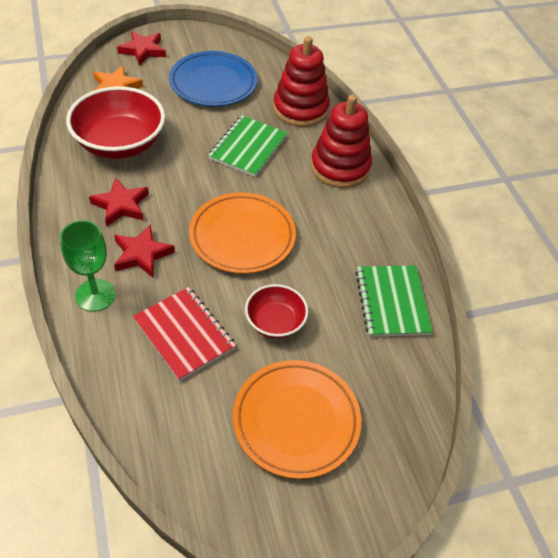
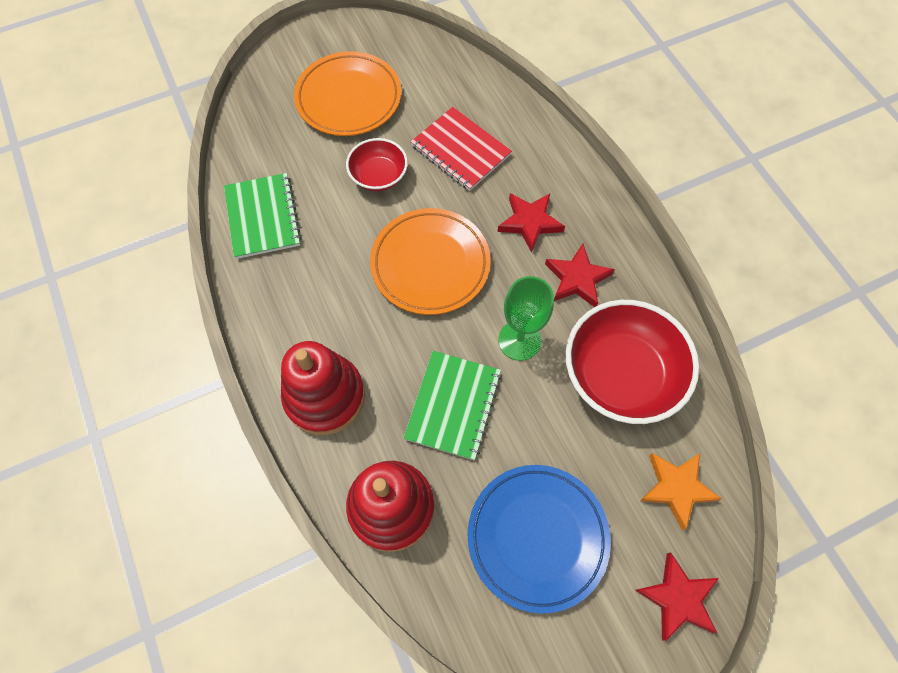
camera: 175 degrees right, 15 degrees up
green goblet [60,220,116,312] -> green goblet moved to [498,276,554,361]

